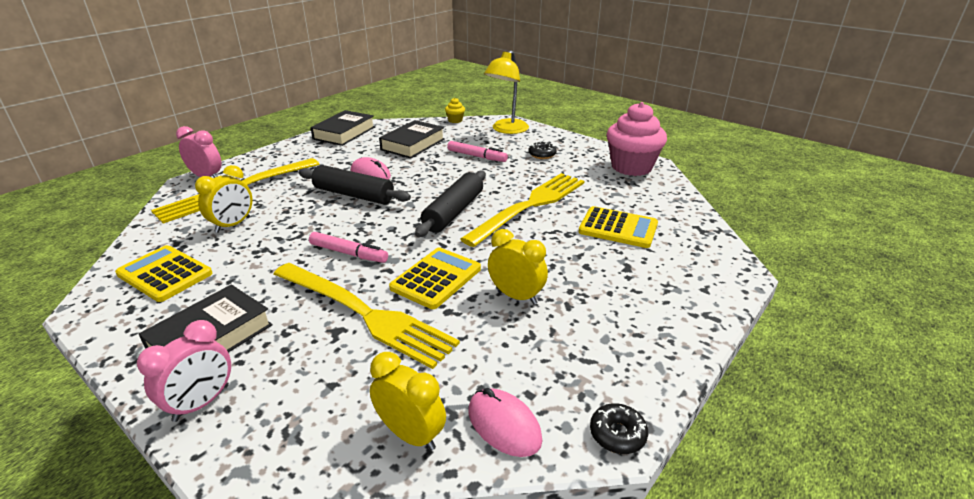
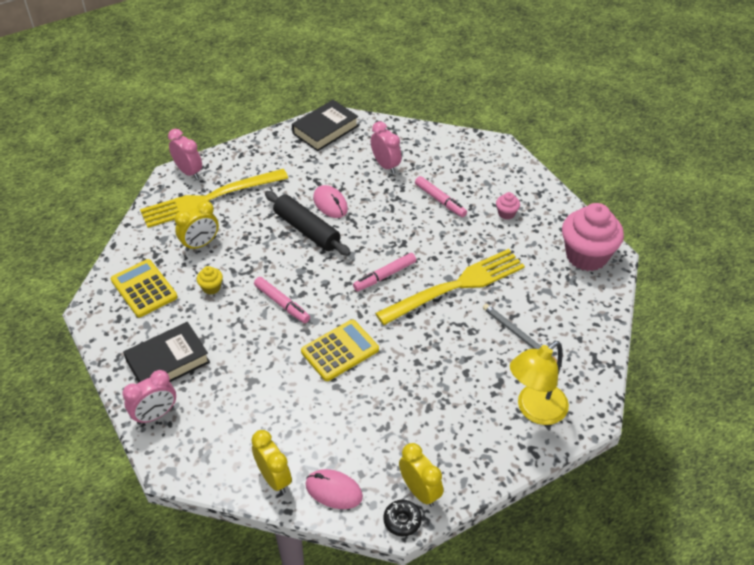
camera: 20 degrees right, 15 degrees up
yellow fork [273,263,460,369] -> none
black book [379,120,445,159] -> pink clock [371,121,402,174]
black rolling pin [415,171,486,237] -> pink marker [353,253,416,291]
yellow cupcake [445,98,465,123] -> yellow cupcake moved to [197,266,223,295]
pink mouse [468,388,543,457] -> pink mouse turned 45 degrees counterclockwise [306,469,363,509]
yellow lamp [484,50,529,134] -> yellow lamp moved to [510,341,569,425]
yellow clock [488,229,548,305] -> yellow clock moved to [399,443,443,507]
black donut [528,141,557,159] -> pink cupcake [496,192,520,220]
yellow calculator [579,206,658,248] -> grey pencil [483,304,562,367]

